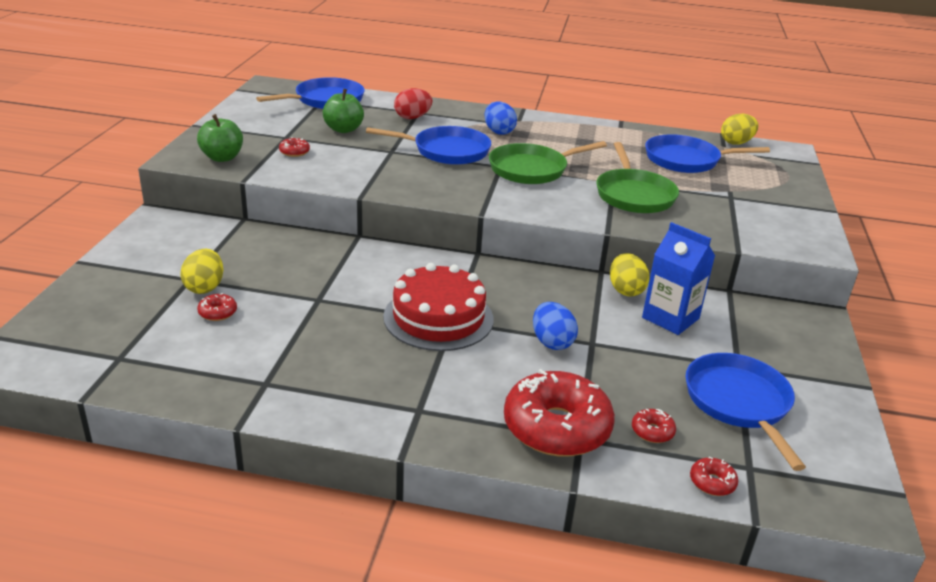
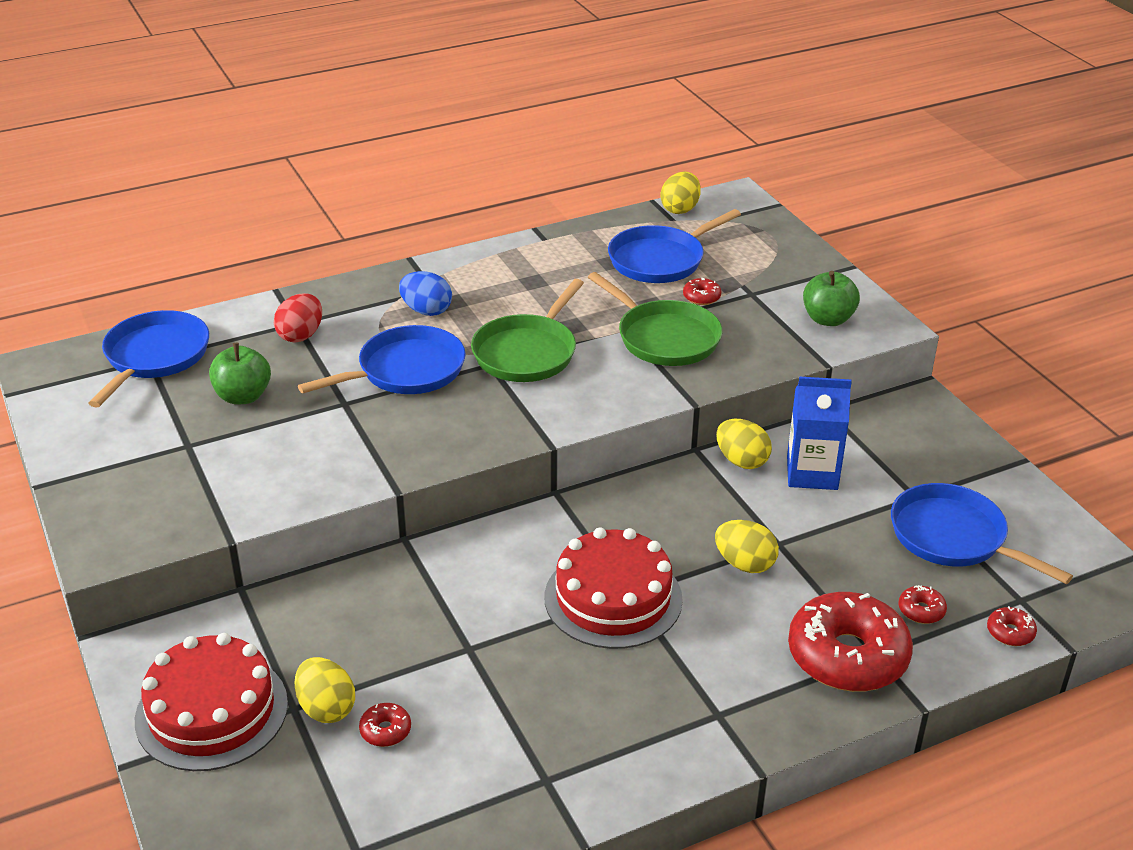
camera: 35 degrees left, 5 degrees up
green apple [197,114,243,162] -> green apple moved to [803,271,860,326]
red donut [279,137,310,157] -> red donut moved to [683,278,722,305]
blue egg [533,302,578,350] -> yellow egg [715,520,779,573]
none -> red cake [135,633,288,771]

